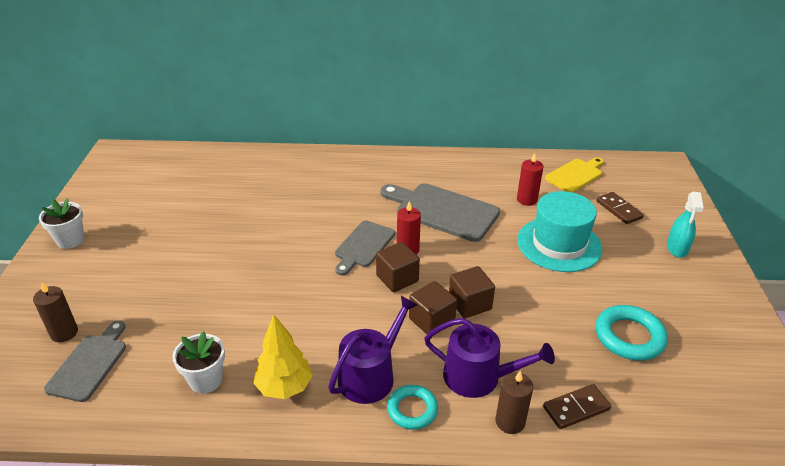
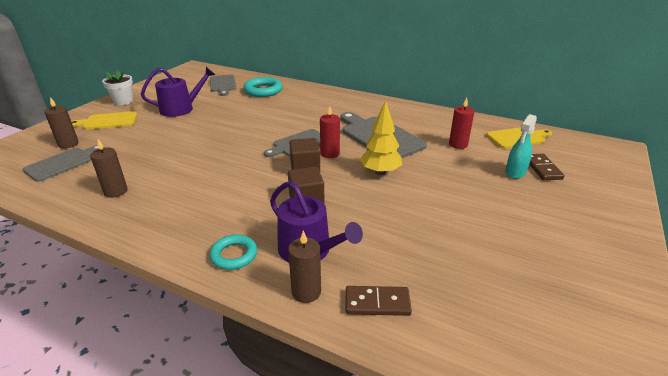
camera: 25 degrees right, 5 degrees down
white flower pot [172,331,225,394] -> brown candle [90,139,128,198]
yellow tree [254,314,313,399] -> yellow tree moved to [360,101,402,175]
purple watering can [328,296,417,404] -> purple watering can moved to [141,67,215,117]
brown cube [449,266,495,318] -> none
turquoise hat [517,191,602,272] -> none
turquoise ring [596,305,668,361] -> turquoise ring moved to [243,77,283,97]
turquoise spray bottle [667,192,704,258] -> turquoise spray bottle moved to [505,114,537,179]
none -> yellow cutting board [71,111,137,130]
none -> grey cutting board [210,75,237,96]

